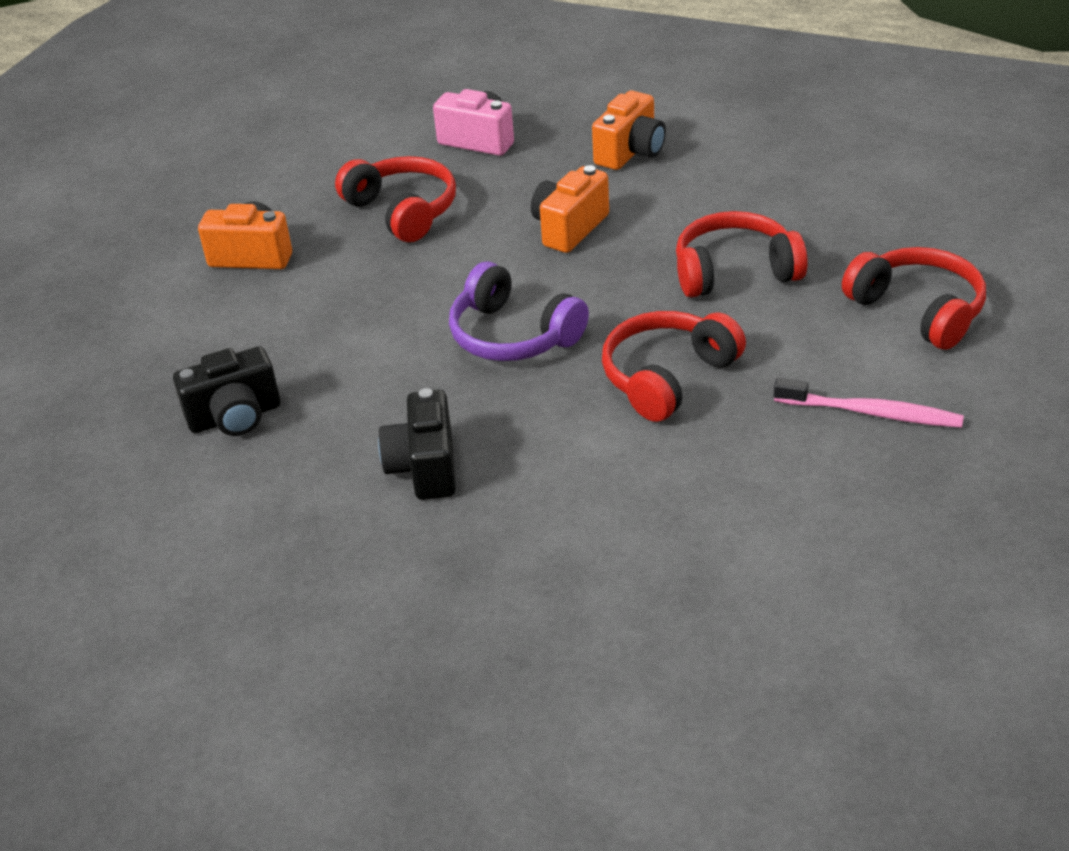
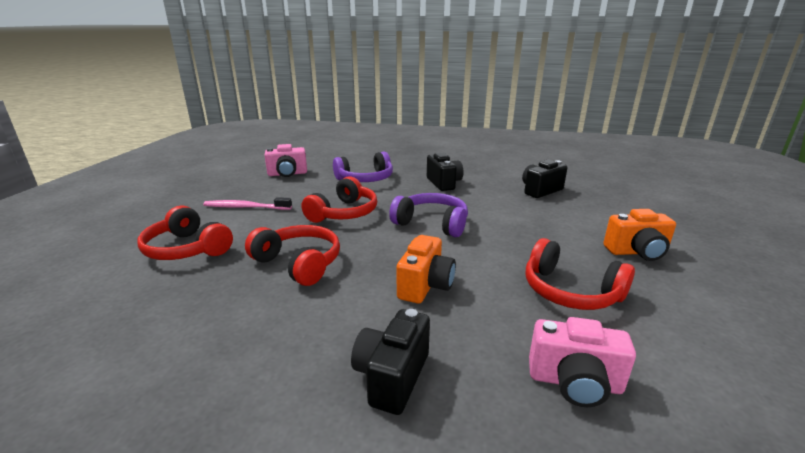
camera: 165 degrees right, 15 degrees down
orange camera [592,91,666,170] -> black camera [351,309,430,415]
red headphones [676,211,808,298] -> red headphones turned 120 degrees counterclockwise [245,225,340,286]
none -> pink camera [265,144,307,177]
none -> purple headphones [333,152,393,182]

